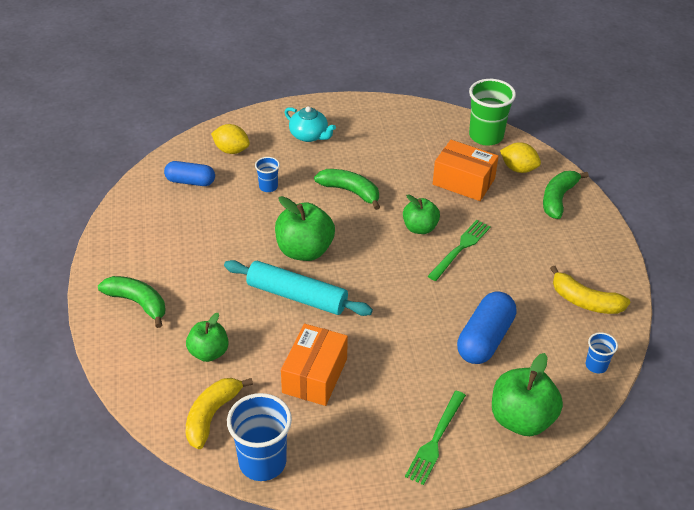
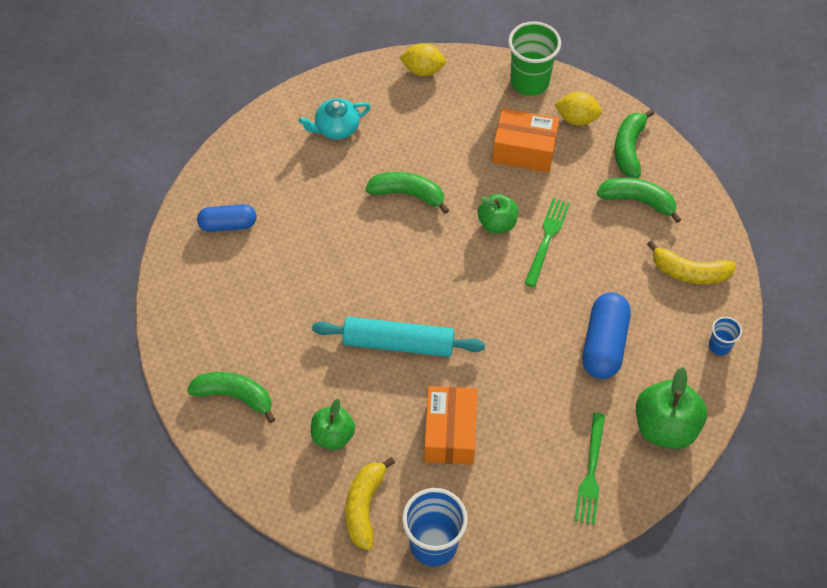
camera: 15 degrees left, 15 degrees up
yellow lemon [211,124,250,154] -> yellow lemon moved to [399,43,446,76]
blue cup [255,157,280,192] -> none
green apple [275,196,335,261] -> none
turquoise teapot [284,106,336,142] -> turquoise teapot turned 135 degrees clockwise [299,98,371,139]
none -> green banana [597,177,681,223]

